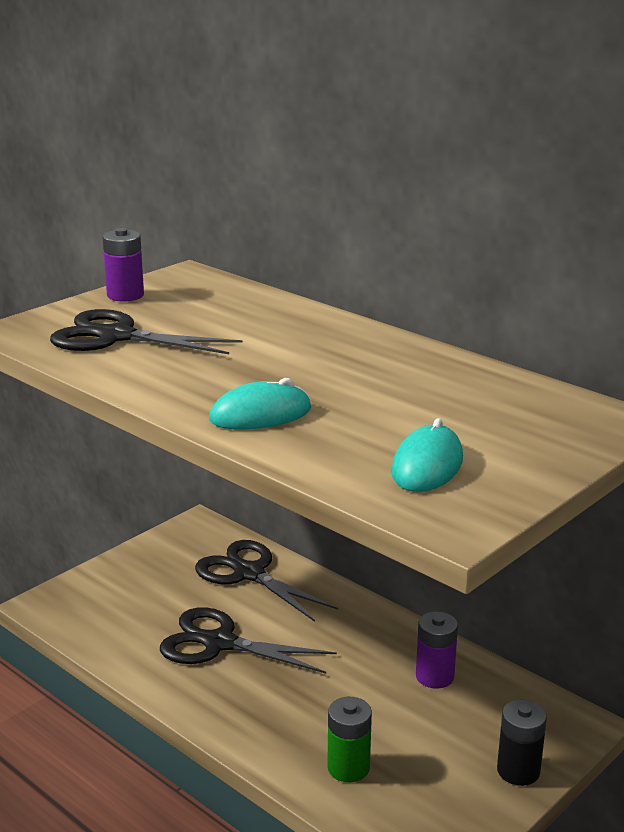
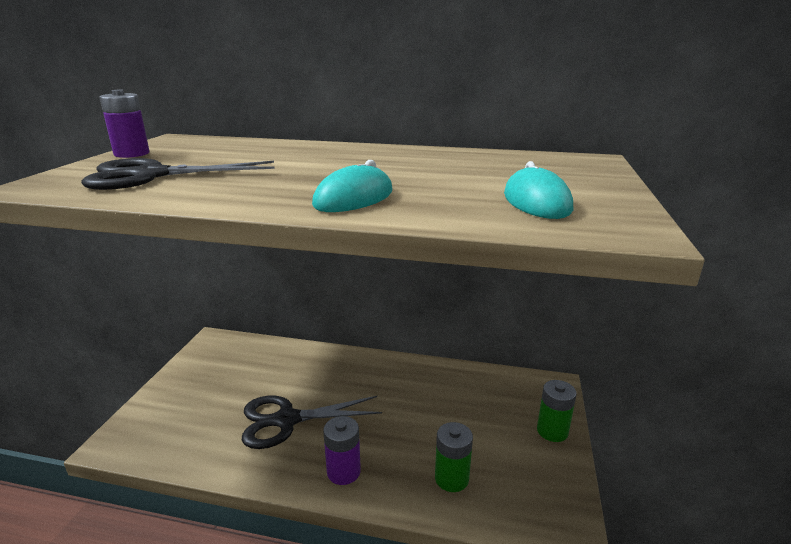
camera: 30 degrees left, 0 degrees up
black scissors [195,540,338,622] -> none
purple battery [416,612,458,688] -> purple battery moved to [323,416,361,485]
black battery [497,700,547,786] -> green battery [537,380,577,442]

